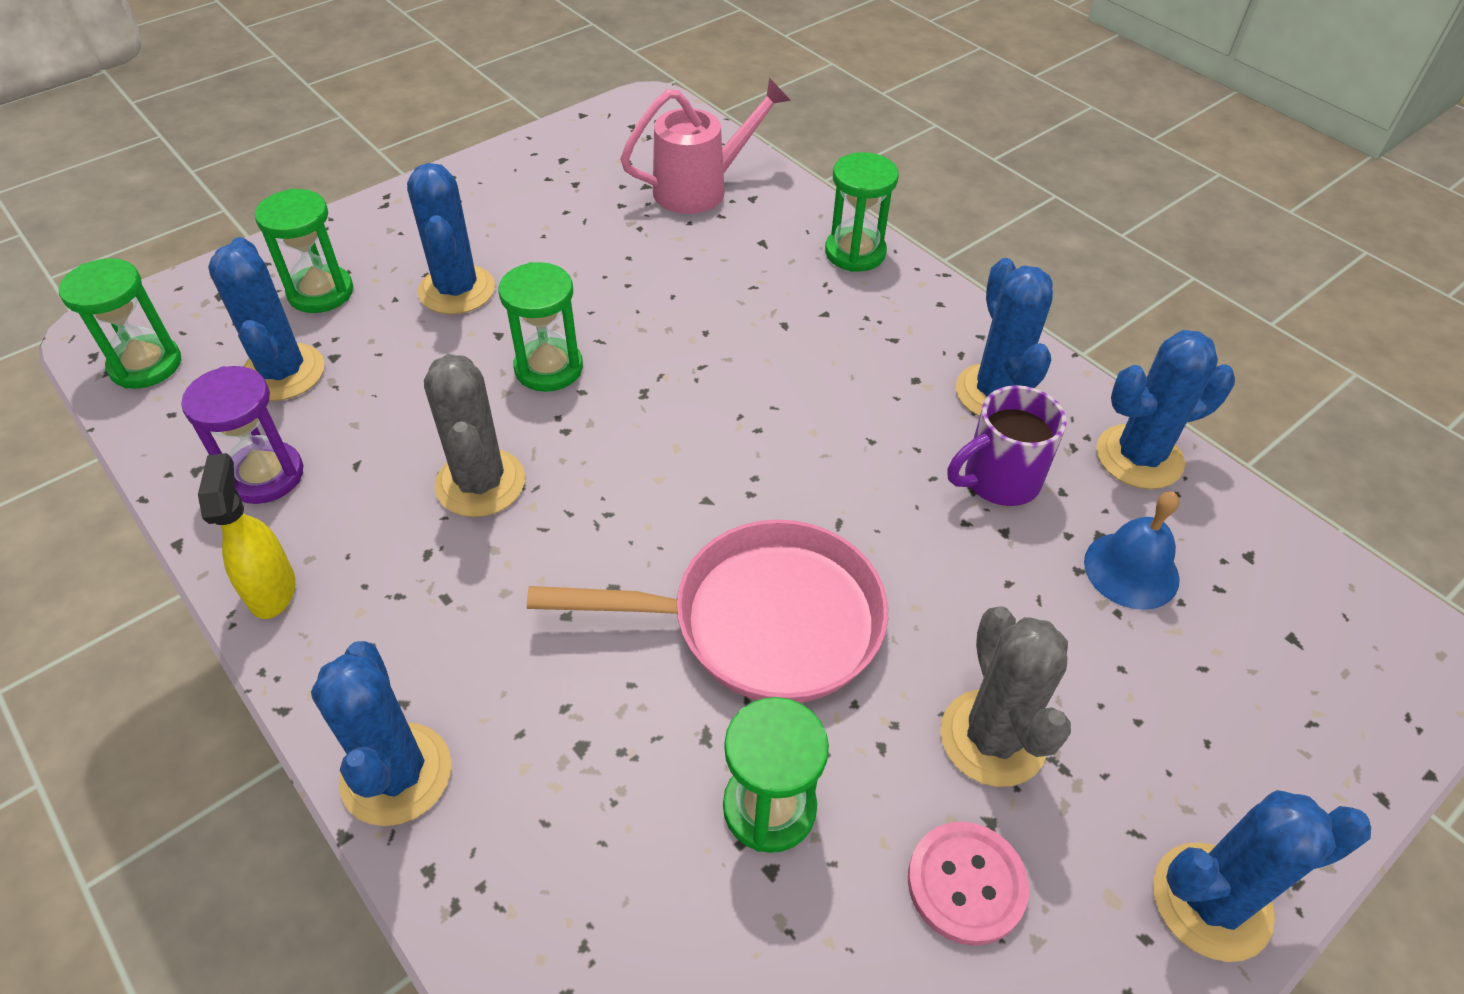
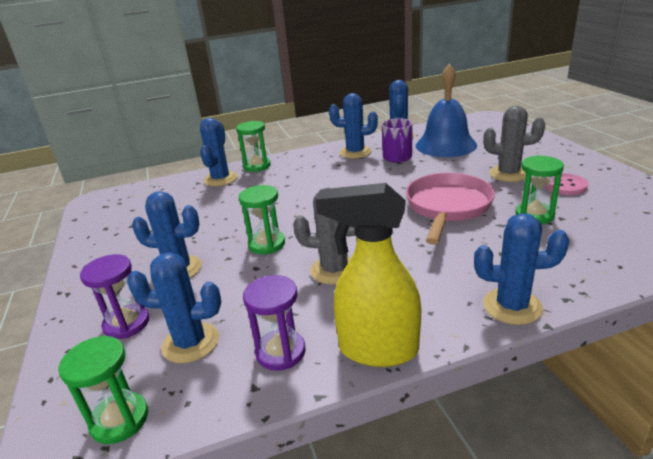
camera: 65 degrees left, 20 degrees down
yellow spray bottle [198,453,296,619] -> yellow spray bottle [316,183,421,367], size x1.75
green hourglass [255,189,353,313] -> purple hourglass [80,254,150,339]
pink watering can [620,77,791,214] -> none
blue bell [1084,492,1180,610] -> blue bell [416,64,477,157], size x1.88
blue cactus [1153,790,1371,962] -> blue cactus moved to [200,118,238,187]

